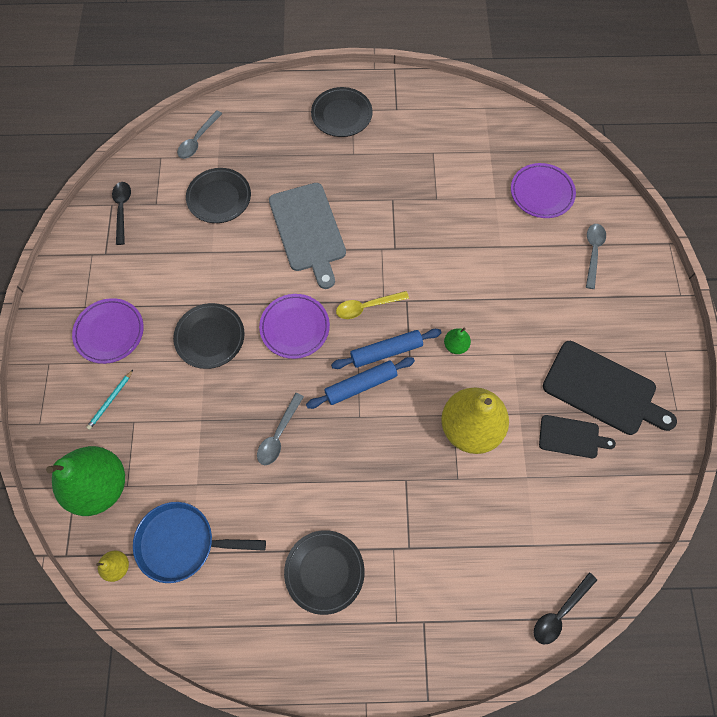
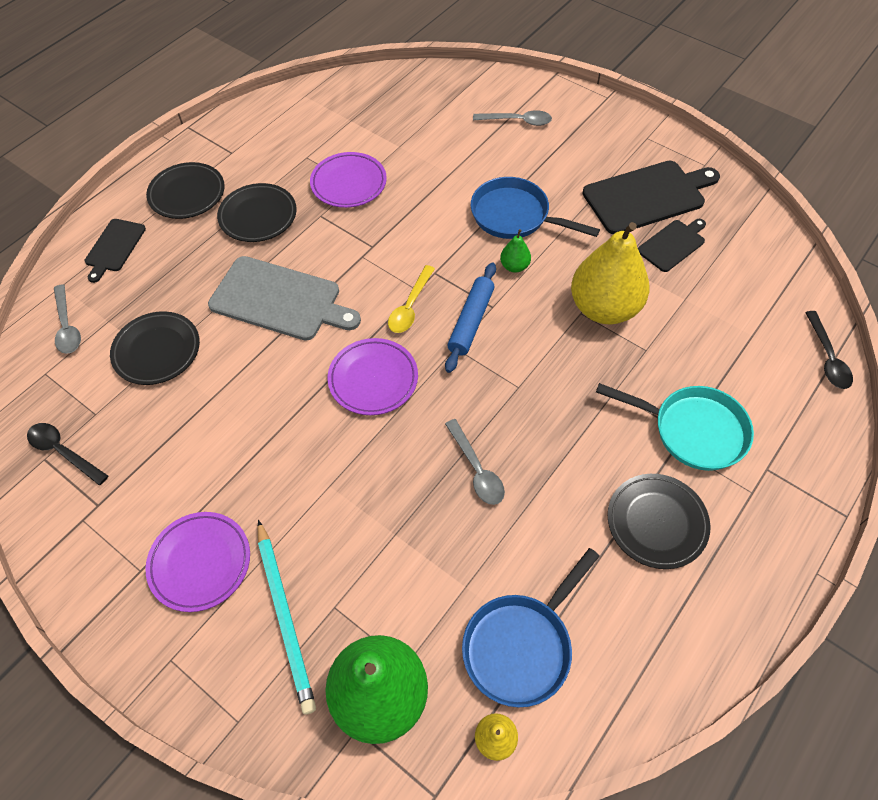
camera: 50 degrees left, 10 degrees down
turquoise pencil [86,370,133,430] -> turquoise pencil [258,520,316,715], size x1.95
black plate [173,303,245,369] -> black plate moved to [217,183,297,242]
blue rolling pin [306,357,415,409] -> none
purple plate [511,163,576,218] -> purple plate moved to [310,152,387,208]
grey spoon [586,224,606,289] -> grey spoon turned 135 degrees clockwise [473,110,552,126]
none -> black cutting board [84,219,146,283]
none -> blue pan [471,177,600,239]
none -> turquoise pan [596,383,754,471]

